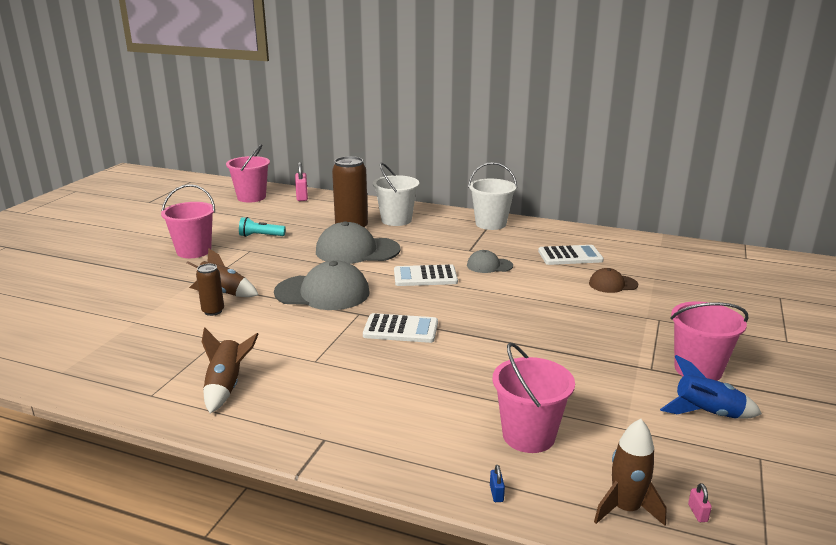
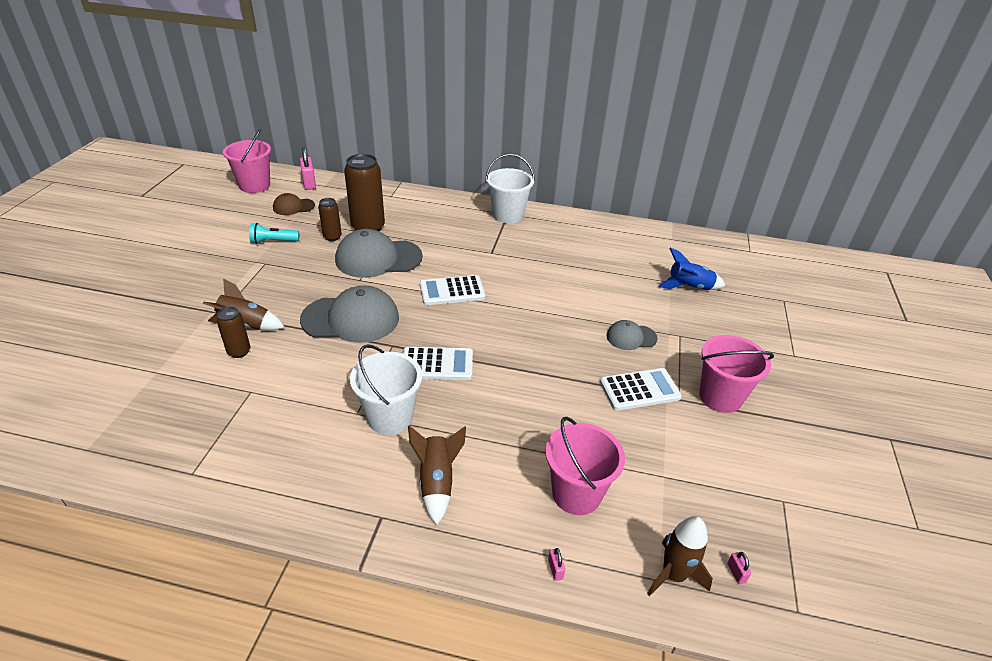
camera: 10 degrees left, 15 degrees up
pink bucket [161,184,215,258] -> none
brown rocket [202,328,259,413] -> brown rocket moved to [408,425,466,525]
white bucket [373,163,419,226] -> white bucket moved to [350,344,422,435]
grey cap [467,250,513,273] -> grey cap moved to [607,320,658,350]
blue padlock [490,465,505,502] -> pink padlock [548,548,565,581]
white calculator [538,245,604,265] -> white calculator moved to [600,368,682,411]
brown cap [589,268,638,293] -> brown cap moved to [273,193,315,215]
blue rocket [660,355,762,419] -> blue rocket moved to [658,247,726,290]
none -> brown can [318,198,342,241]

